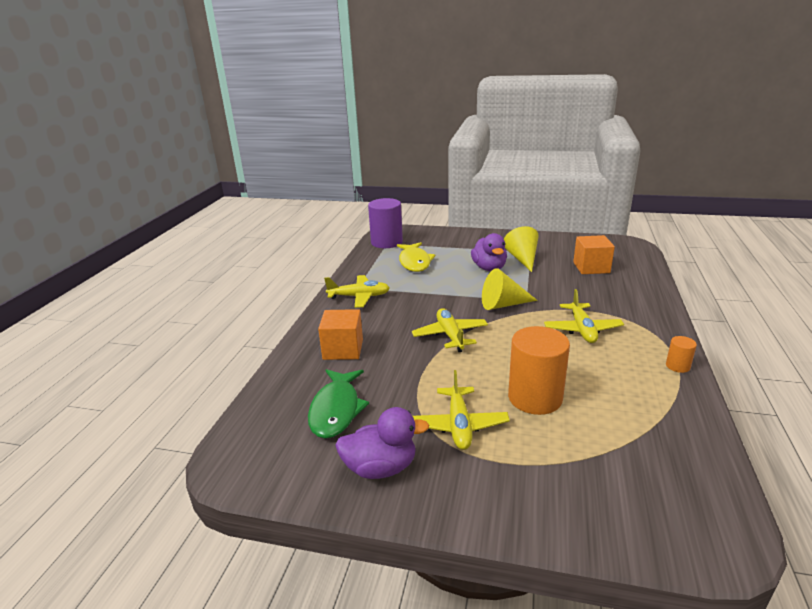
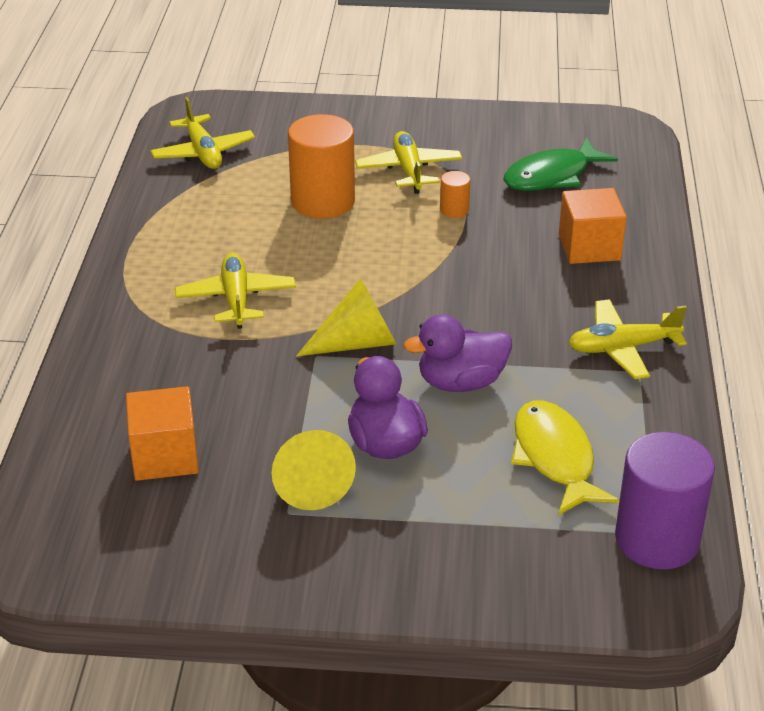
camera: 170 degrees right, 10 degrees up
green fish [308,369,369,439] -> green fish turned 120 degrees counterclockwise [503,138,618,191]
purple duck [335,407,429,479] -> purple duck moved to [403,314,512,392]
yellow plane [412,308,488,352] -> yellow plane moved to [150,97,255,169]
orange cylinder [666,336,697,373] -> orange cylinder moved to [440,171,471,218]

